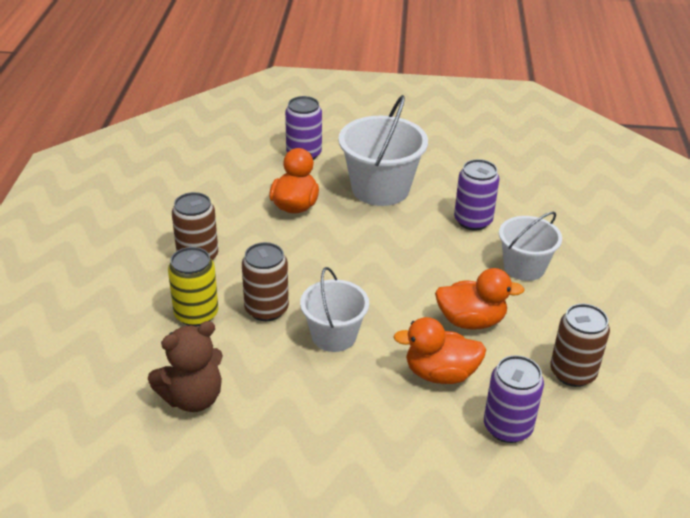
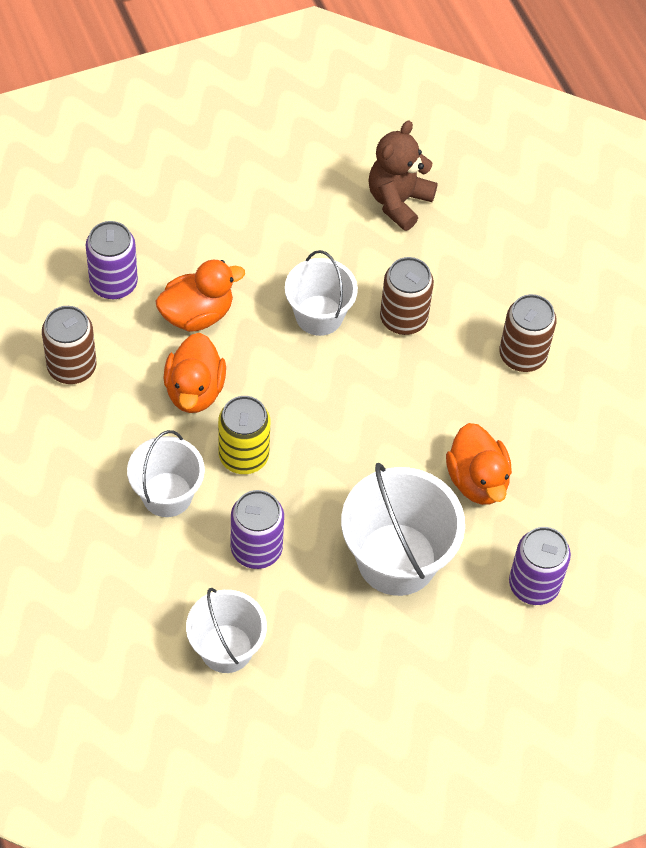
camera: 150 degrees right, 20 degrees up
yellow can [168,247,218,327] -> yellow can moved to [218,396,270,474]
orange duck [435,268,525,330] -> orange duck turned 60 degrees counterclockwise [164,333,226,413]
none -> white bucket [186,588,267,673]

